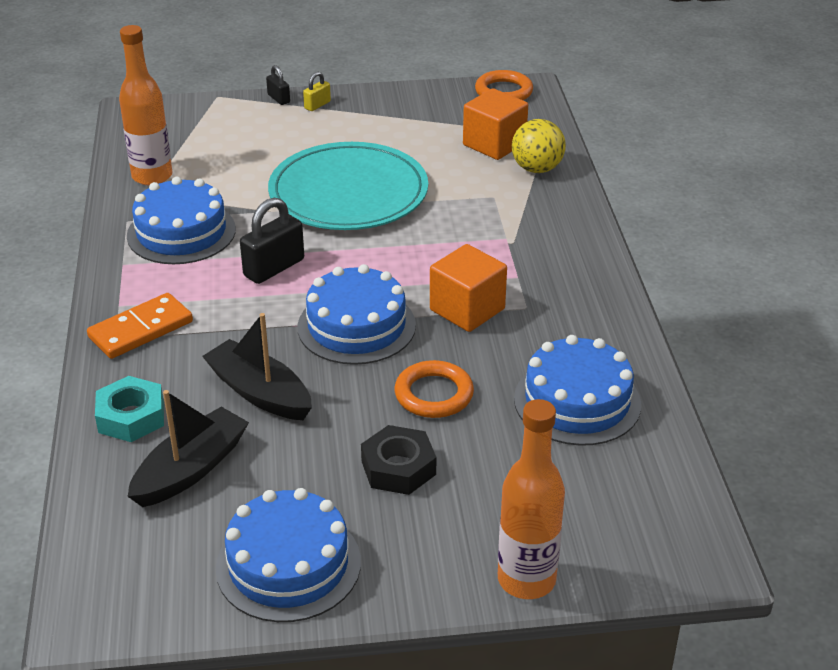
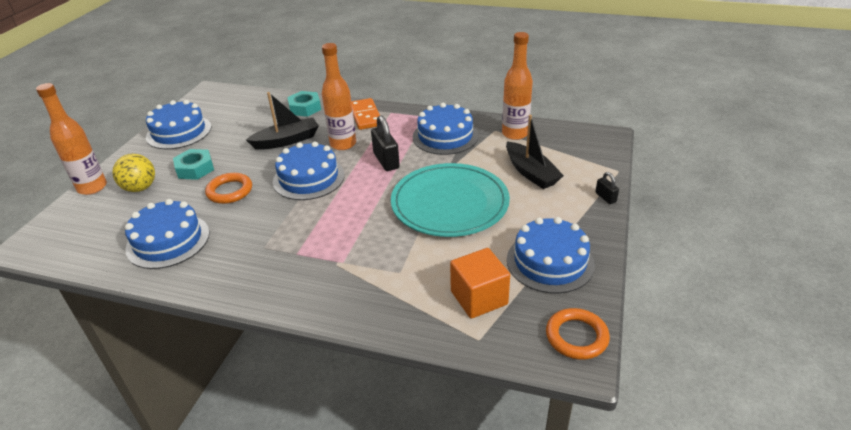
camera: 115 degrees right, 0 degrees up
black boat [128,390,249,507] -> black boat moved to [506,115,564,189]
black padlock [266,65,290,105] -> black padlock turned 75 degrees clockwise [595,172,619,204]
yellow padlock [303,72,331,111] -> none
black nut [361,425,436,495] -> turquoise nut [173,149,214,180]
orange cube [430,244,507,332] -> none
yellow ball [512,119,566,173] -> yellow ball moved to [113,154,155,192]
none -> orange bottle [322,43,356,150]
none -> blue cake [507,217,595,294]

